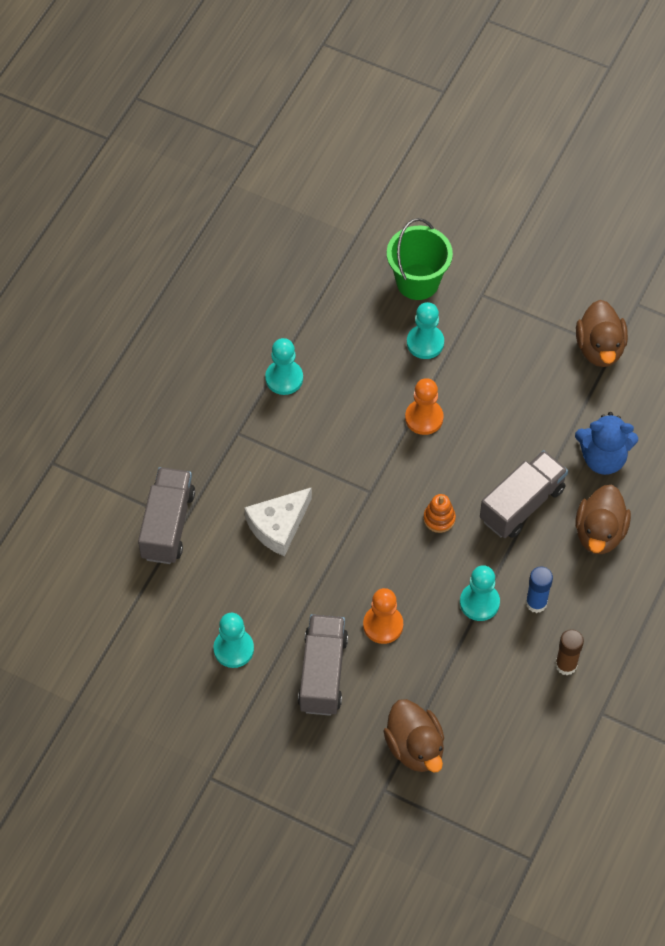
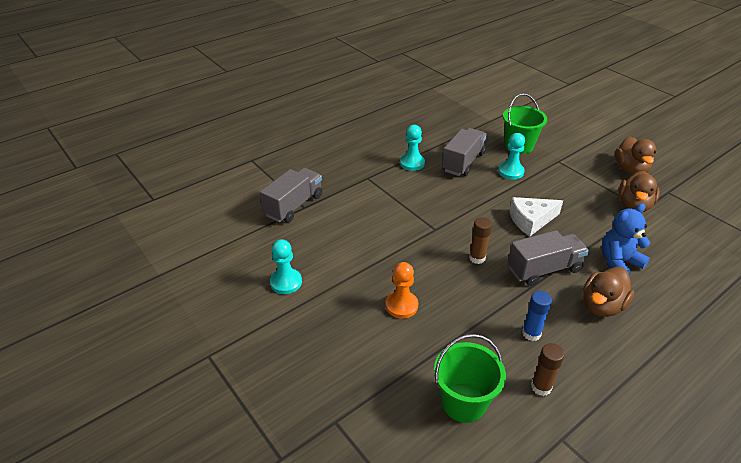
camera: 25 degrees right, 20 degrees down
white cheese [244,487,312,557] -> white cheese moved to [509,197,563,236]
grey truck [298,614,348,716] -> grey truck moved to [442,128,487,176]
brown duck [384,699,444,773] -> brown duck moved to [615,137,656,175]
orange pawn [405,378,444,435] -> none
orange stacking toy [423,494,456,533] -> brown glue stick [469,217,492,264]
turquoise pawn [460,565,500,621] -> none
blue teddy bear [575,412,638,475] -> blue teddy bear turned 120 degrees clockwise [602,203,651,275]
none -> green bucket [434,334,506,423]

